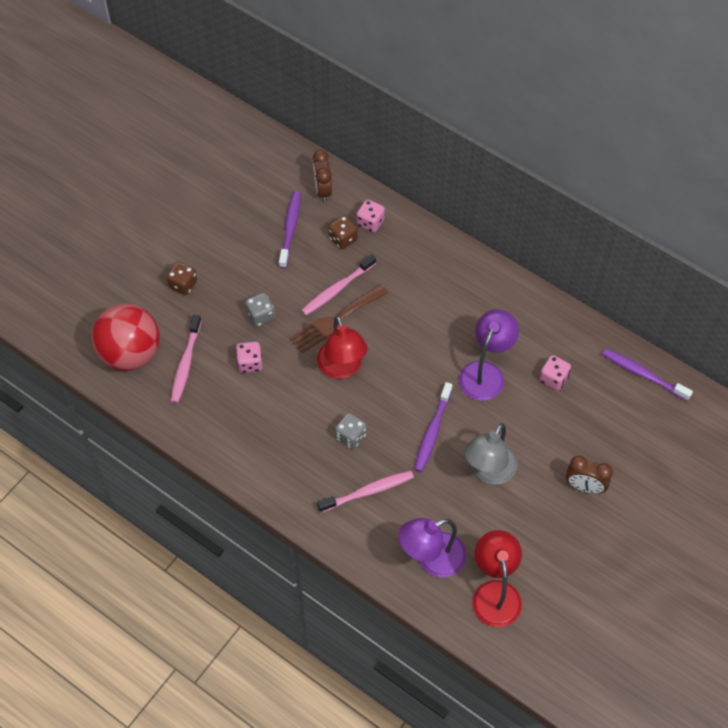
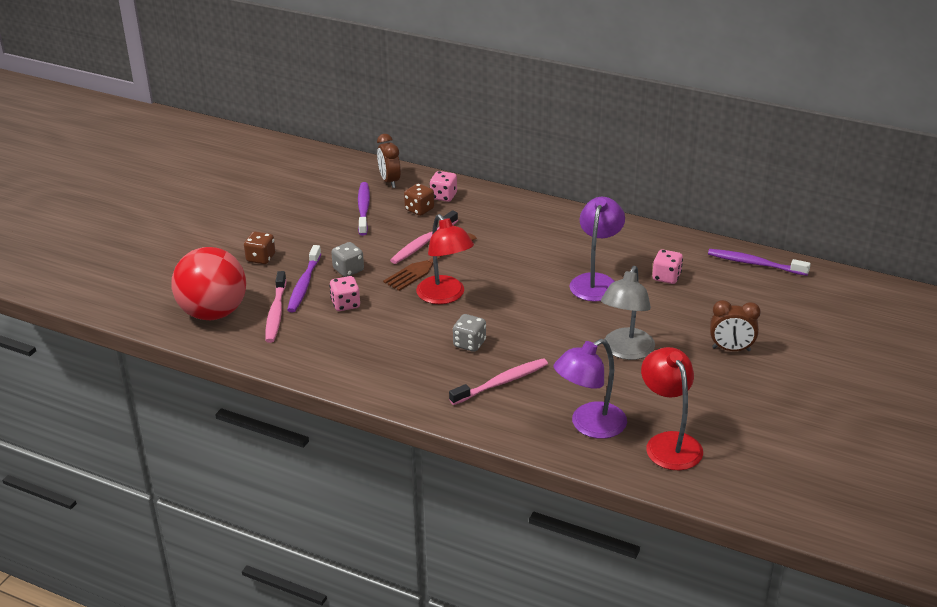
camera: 10 degrees left, 25 degrees down
purple toothbrush [414,382,453,472] -> purple toothbrush moved to [287,245,321,312]

